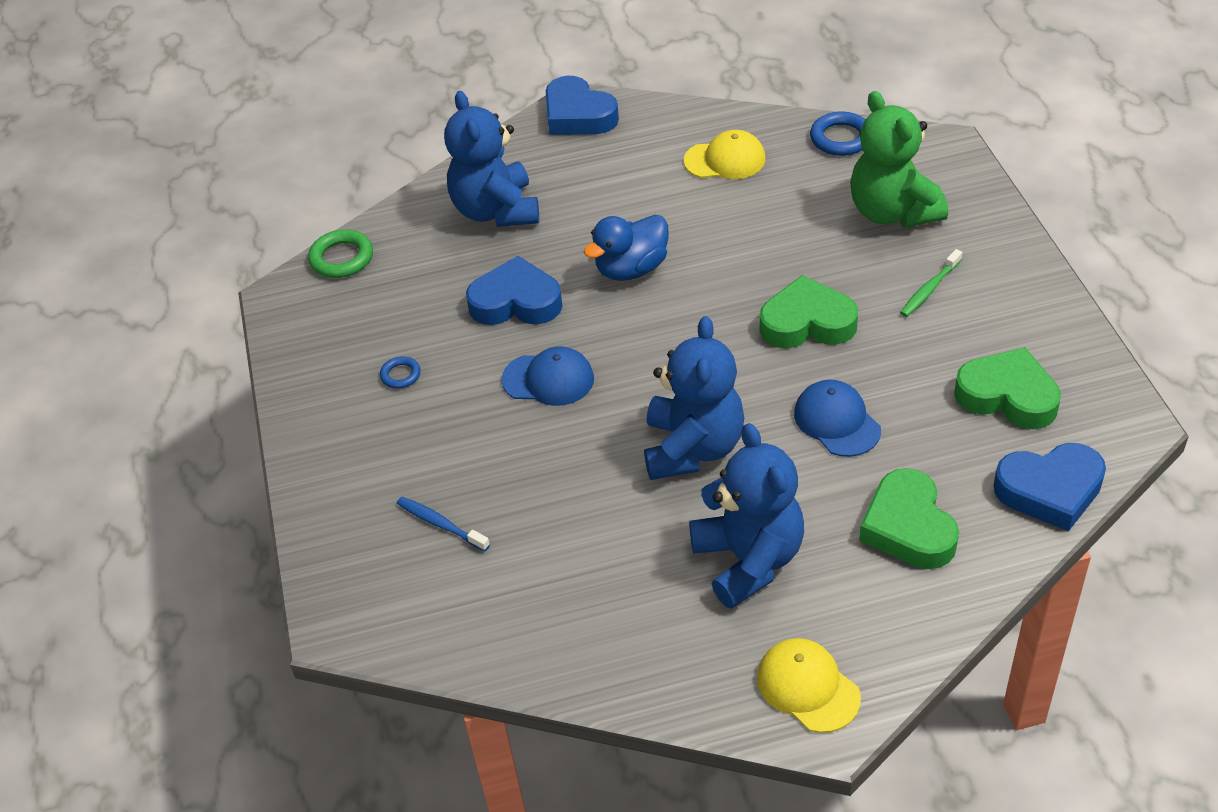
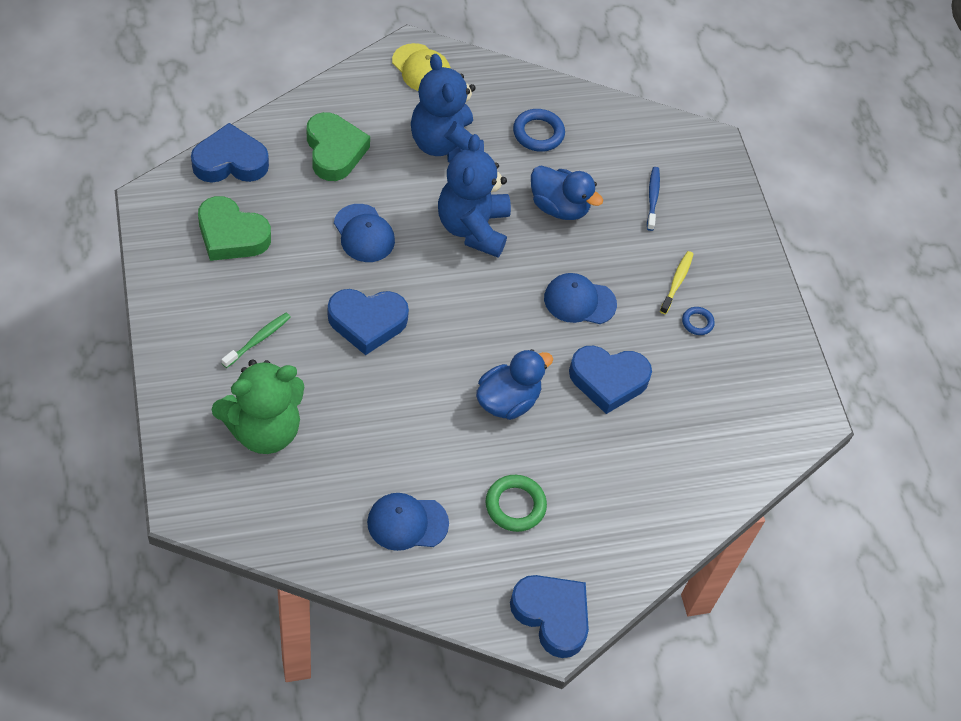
camera: 170 degrees right, 10 degrees up
green ring [308,229,373,278] -> green ring moved to [486,475,547,532]
blue toothbrush [397,497,490,552] -> blue toothbrush turned 120 degrees counterclockwise [647,167,660,231]
blue teddy bear [444,91,539,227] -> none
yellow cap [684,130,765,179] -> blue cap [367,493,449,551]
green heart [760,275,858,348] -> blue heart [328,289,409,355]
blue ring [810,111,866,156] -> blue ring moved to [513,109,565,152]
green teddy bear [850,91,948,228] -> green teddy bear turned 90 degrees clockwise [211,359,304,454]
none -> blue duck [531,166,603,220]
none -> yellow toothbrush [660,251,694,314]

